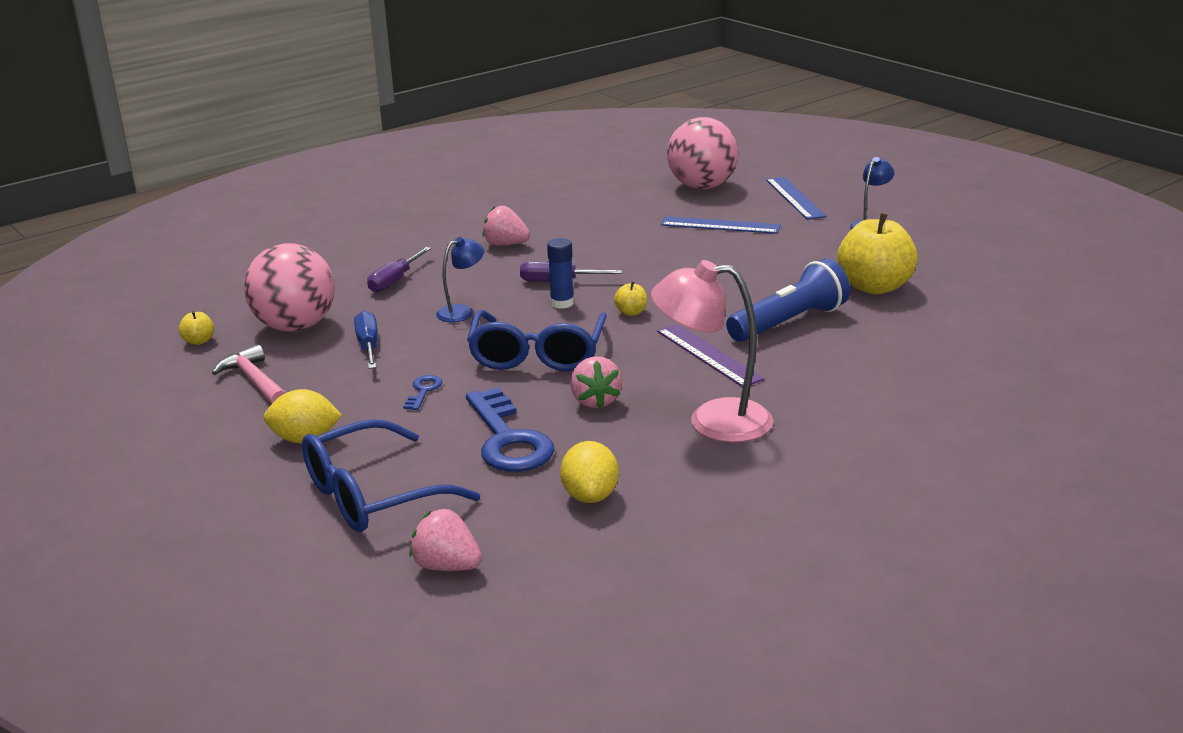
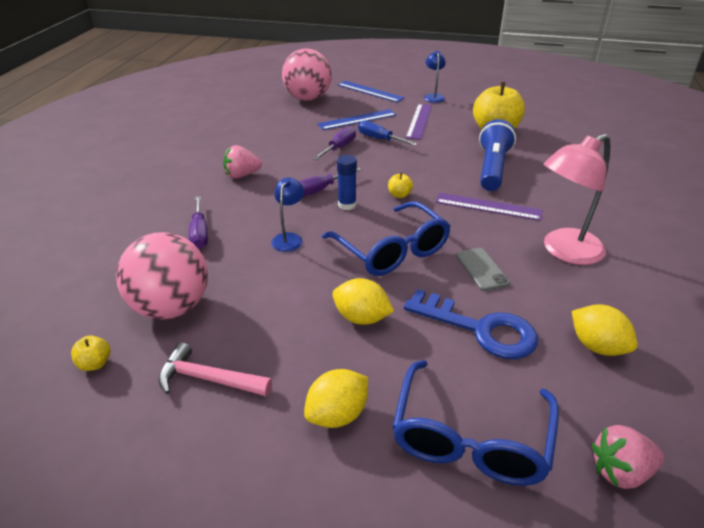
camera: 40 degrees left, 10 degrees up
blue screwdriver [354,311,378,369] -> blue screwdriver moved to [358,121,418,146]
blue key [403,375,443,410] -> yellow lemon [332,278,394,325]
pink strawberry [570,356,622,409] -> grey phone [456,248,510,291]
none -> purple screwdriver [313,126,356,160]
none -> purple ruler [406,104,432,140]

